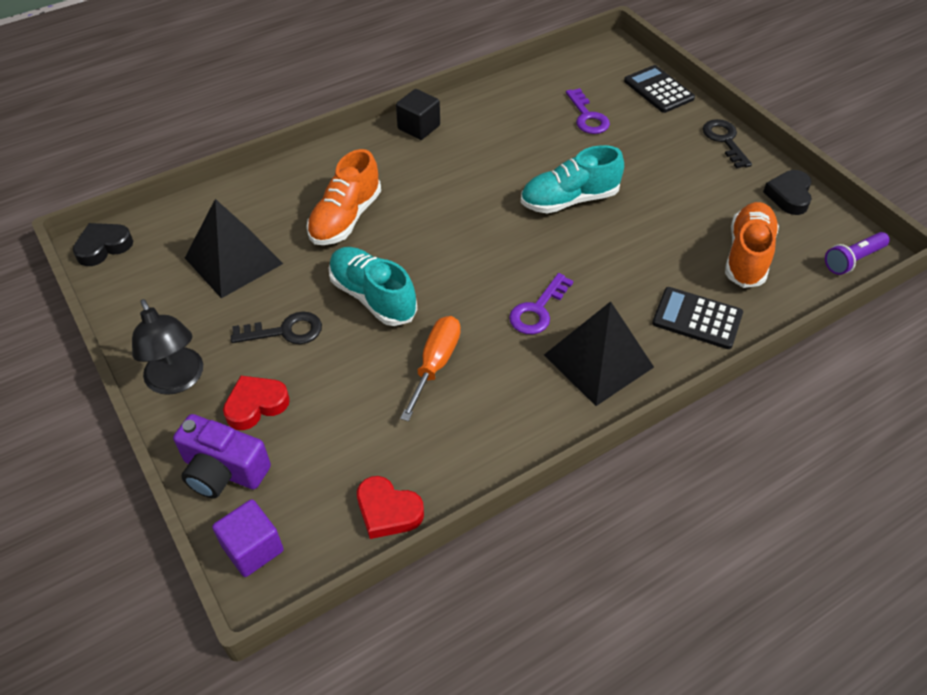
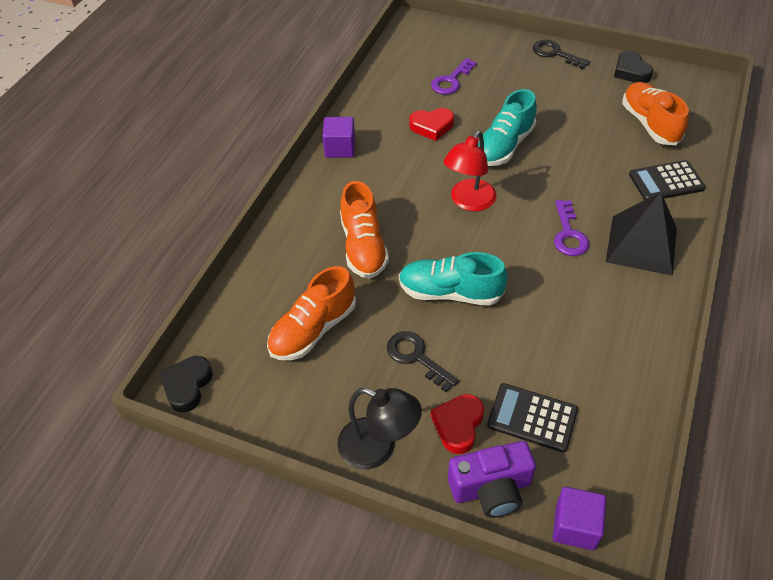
camera: 35 degrees left, 0 degrees up
black pyramid [185,199,283,298] -> orange shoe [267,266,356,360]
black key [231,311,322,344] -> black key turned 90 degrees counterclockwise [387,331,459,392]
red heart [357,476,424,539] -> red heart moved to [409,108,454,141]
black cube [396,89,440,140] -> purple cube [322,117,355,158]
orange screwdriver [400,316,461,421] -> none
purple key [566,88,610,134] -> purple key turned 90 degrees clockwise [431,58,477,94]
black calculator [624,65,695,113] -> black calculator moved to [487,383,578,453]
purple flashlight [825,232,890,275] -> none
none -> red lamp [443,131,496,211]

